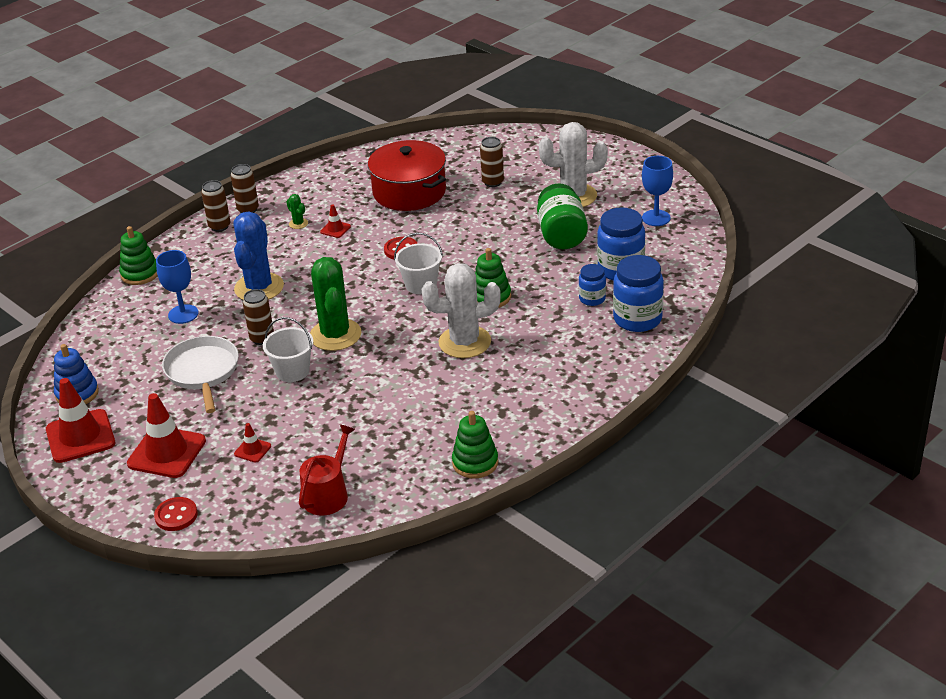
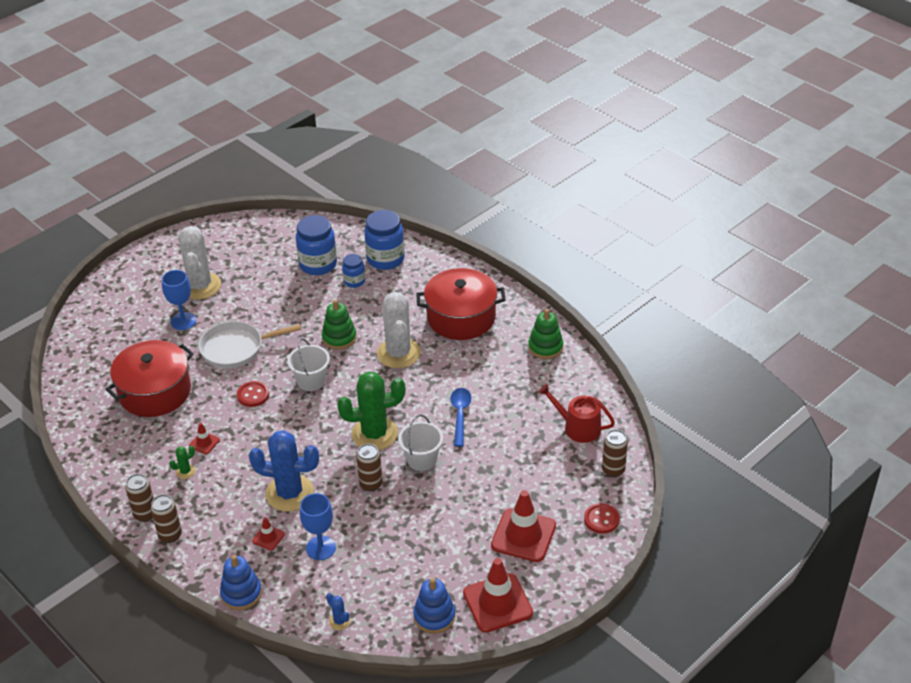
camera: 90 degrees left, 5 degrees up
green stacking toy [119,226,158,285] -> blue stacking toy [220,555,262,610]
white pan [162,336,239,413] -> white pan moved to [199,321,301,368]
red traffic cone [234,423,271,463] -> red traffic cone moved to [252,517,285,551]
brown can [480,137,504,187] -> brown can moved to [602,430,628,477]
green jar [537,183,588,249] -> none
blue goblet [642,156,673,226] -> blue goblet moved to [162,270,196,330]
none -> blue cactus [326,593,351,630]
none -> red pot [416,268,506,340]
none -> blue spoon [450,388,471,447]

